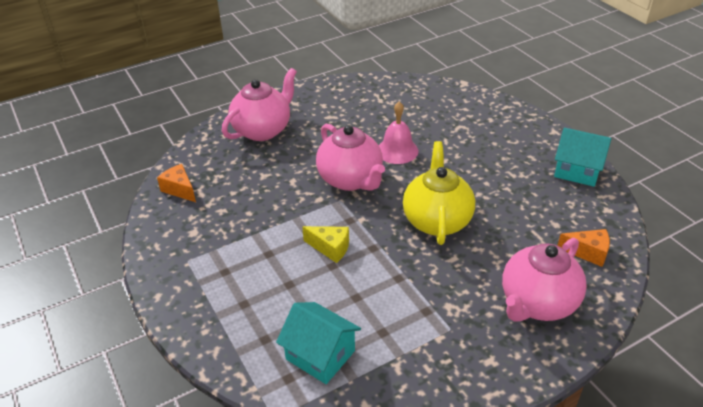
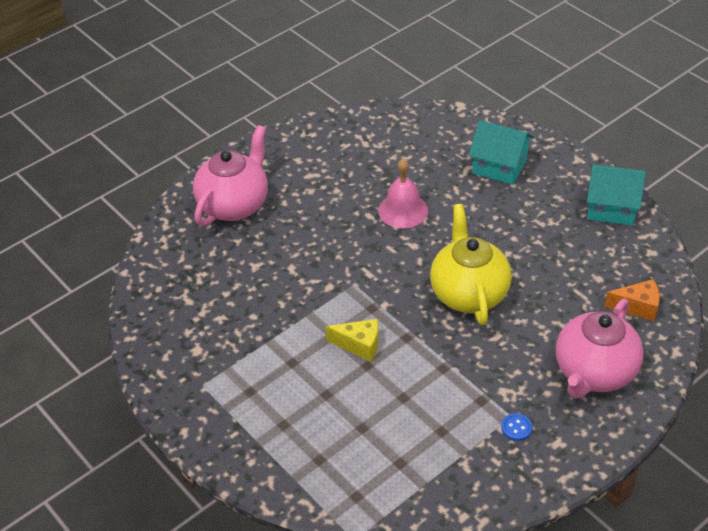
camera: 10 degrees left, 5 degrees up
orange cheese [157,164,196,202] -> none
turquoise house [276,302,361,384] -> turquoise house moved to [469,120,534,185]
pink teapot [316,124,385,191] -> none
none -> blue button [501,413,532,441]

